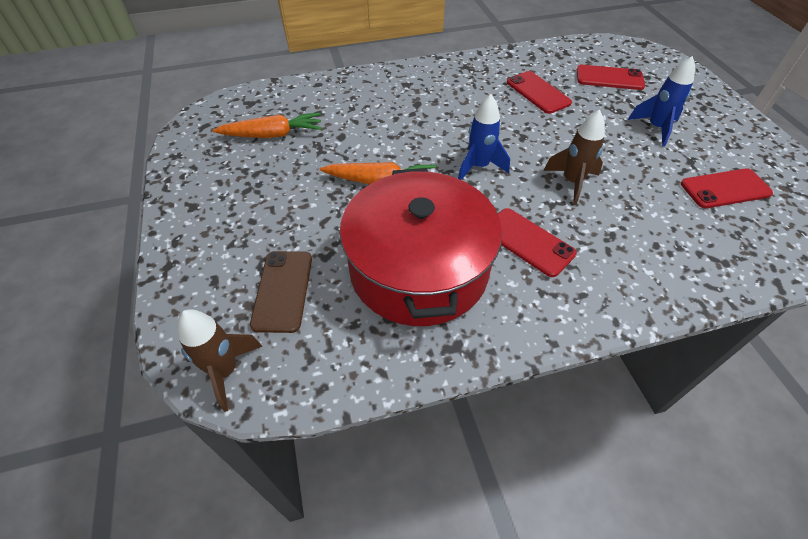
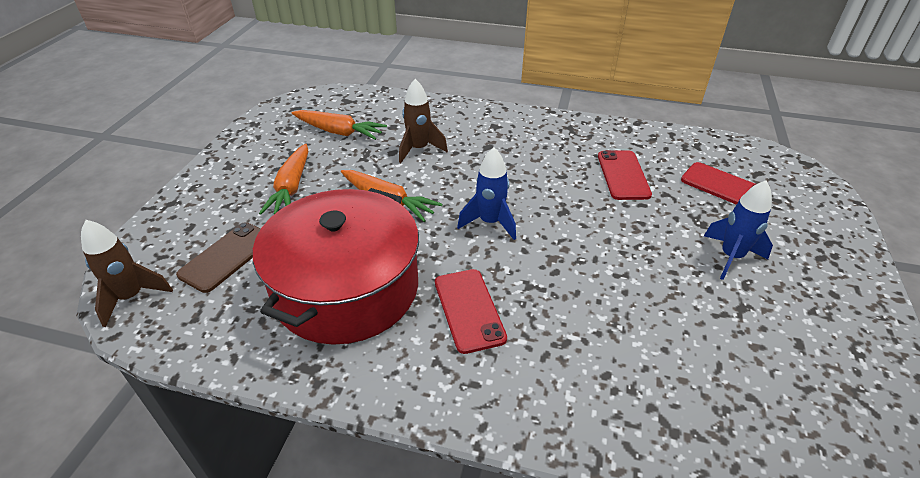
camera: 30 degrees right, 10 degrees down
brown rocket [543,110,605,205] -> brown rocket moved to [399,79,448,163]
red phone [681,168,773,208] -> none
none -> orange carrot [259,144,308,215]

